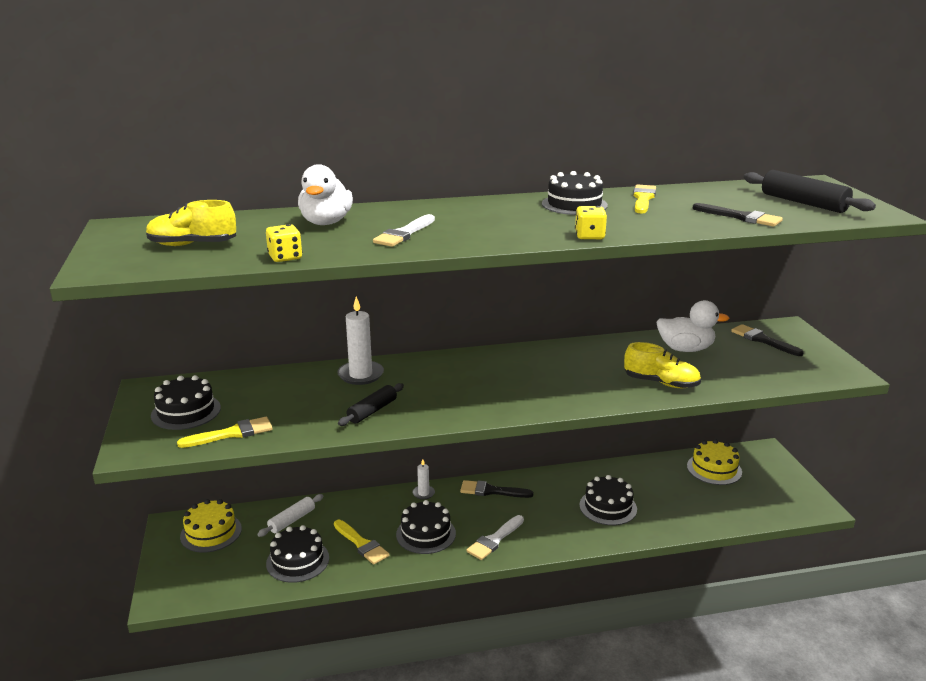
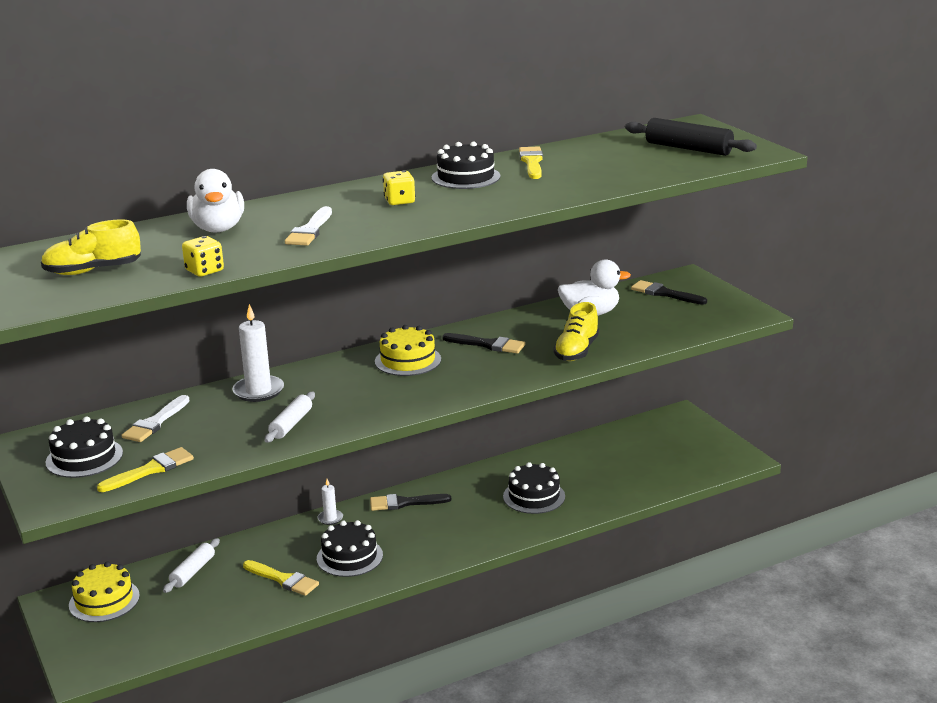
camera: 15 degrees left, 0 degrees up
black cake [266,525,329,583] -> none
black rolling pin [338,383,404,426] -> white rolling pin [265,392,315,443]
white brush [466,515,524,560] -> white brush moved to [122,395,190,442]
yellow dice [575,206,607,240] -> yellow dice moved to [383,171,415,205]
yellow shoe [624,342,701,388] -> yellow shoe turned 105 degrees clockwise [554,302,599,361]
yellow cake [687,439,742,485] -> yellow cake moved to [375,325,441,376]
black brush [693,203,783,227] -> black brush moved to [443,333,525,353]

